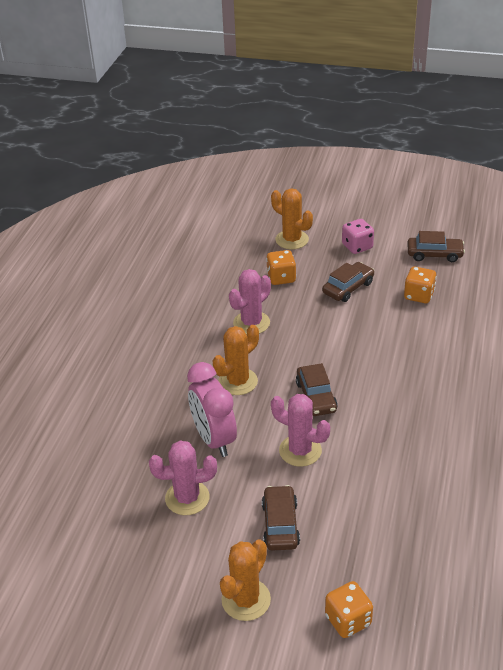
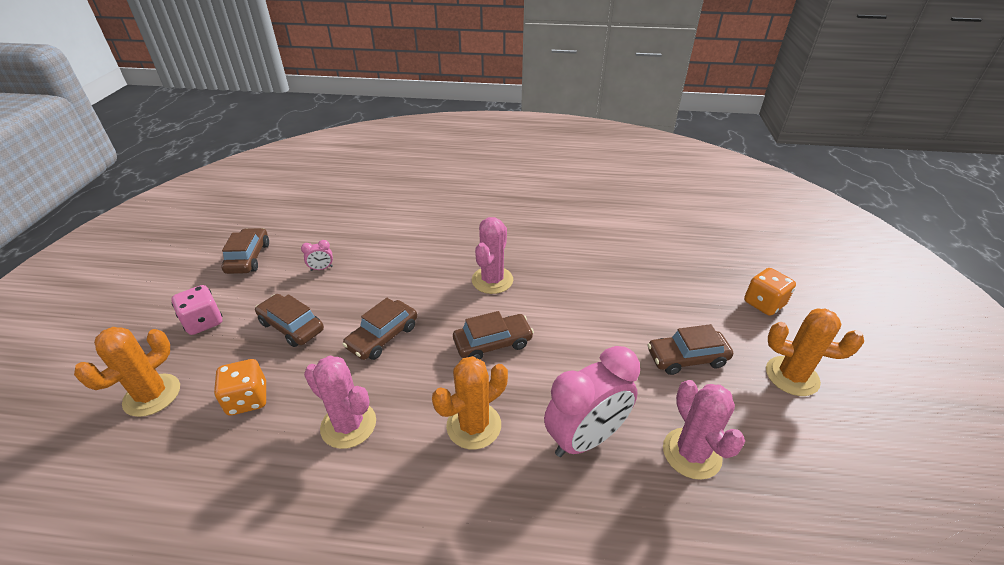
camera: 100 degrees left, 0 degrees up
orange cactus [212,325,259,395] -> orange cactus turned 75 degrees counterclockwise [432,356,508,450]
pink cactus [271,394,330,467] -> pink cactus moved to [472,217,513,294]
orange dice [404,267,437,303] -> pink clock [301,240,333,271]
none -> brown car [342,298,417,360]

